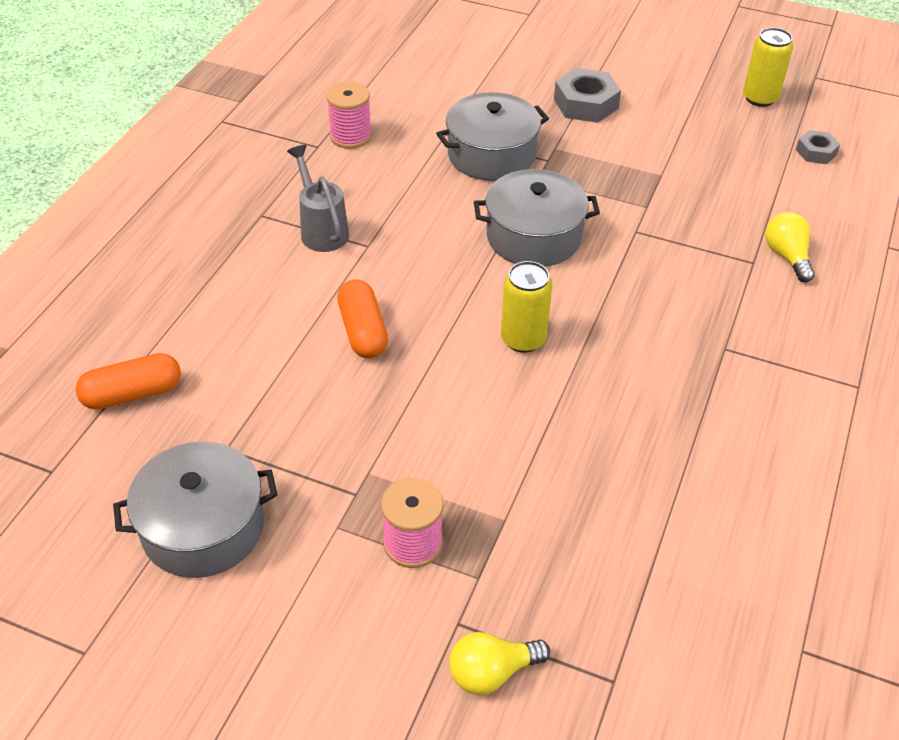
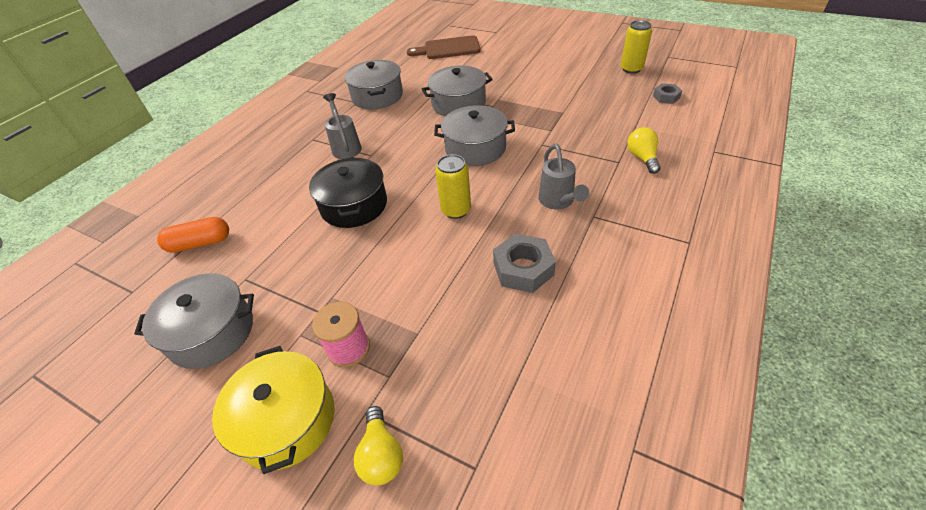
camera: 10 degrees right, 0 degrees up
pink spool [326,82,372,149] -> grey pot [344,60,403,109]
orange capsule [337,279,388,358] -> black pot [309,157,387,228]
yellow light bulb [449,632,550,695] -> yellow light bulb turned 90 degrees counterclockwise [353,406,403,486]
grey nut [554,68,621,123] -> grey nut moved to [493,234,556,293]
none -> yellow pot [212,346,334,474]
none -> brown cutting board [407,35,481,59]
none -> grey watering can [538,144,589,210]

